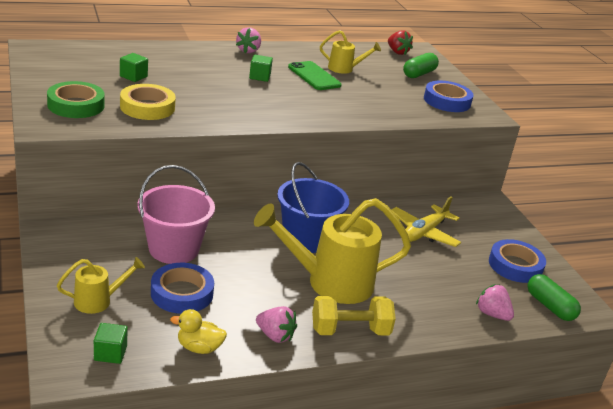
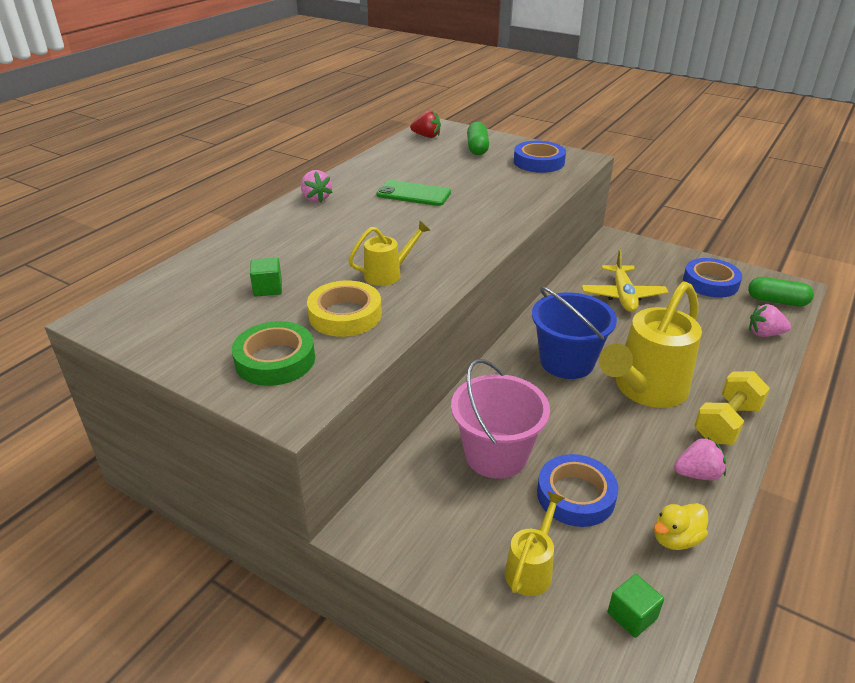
camera: 35 degrees left, 5 degrees up
green cube [249,55,273,82] -> none
yellow watering can [320,30,381,74] -> yellow watering can moved to [348,221,430,286]

